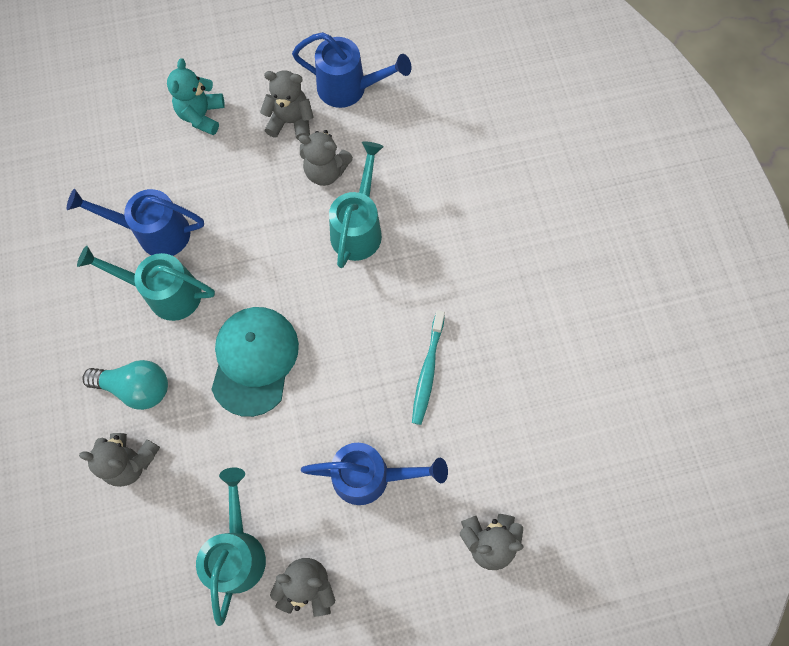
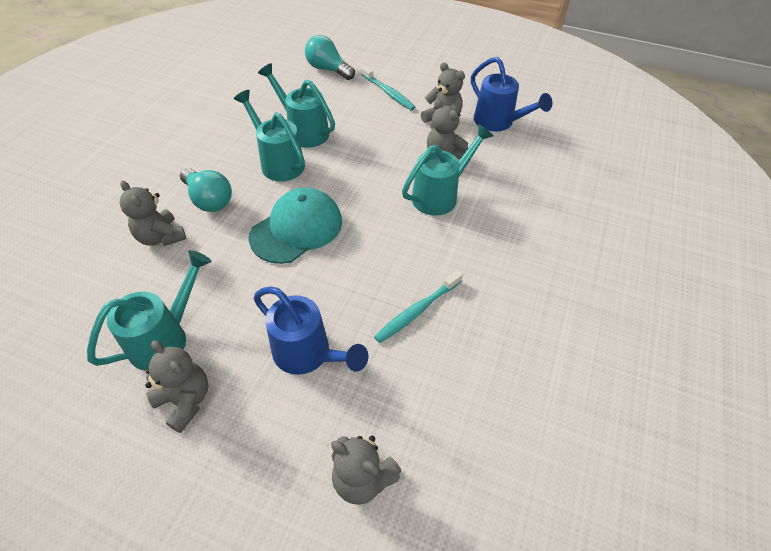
camera: 35 degrees right, 20 degrees down
blue watering can [67,189,204,256] -> turquoise watering can [258,63,335,148]
turquoise teddy bear [167,58,225,135] -> turquoise toothbrush [361,66,415,110]
none -> turquoise light bulb [305,35,355,80]

